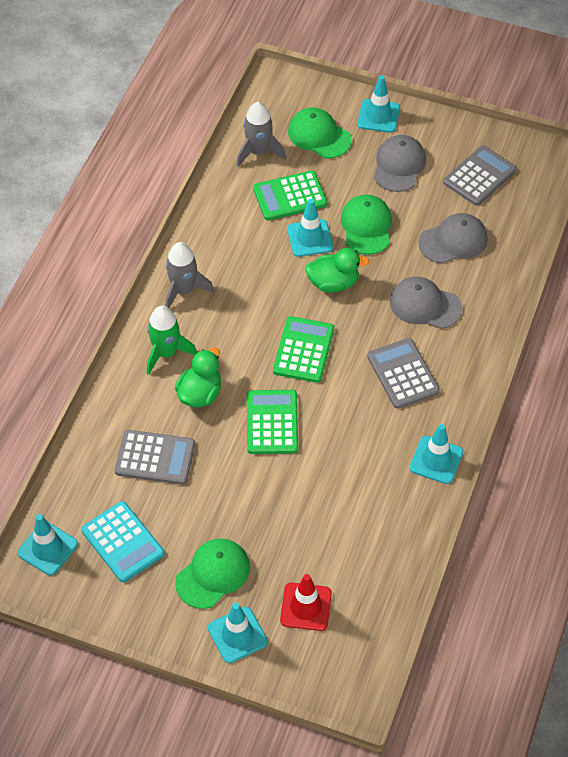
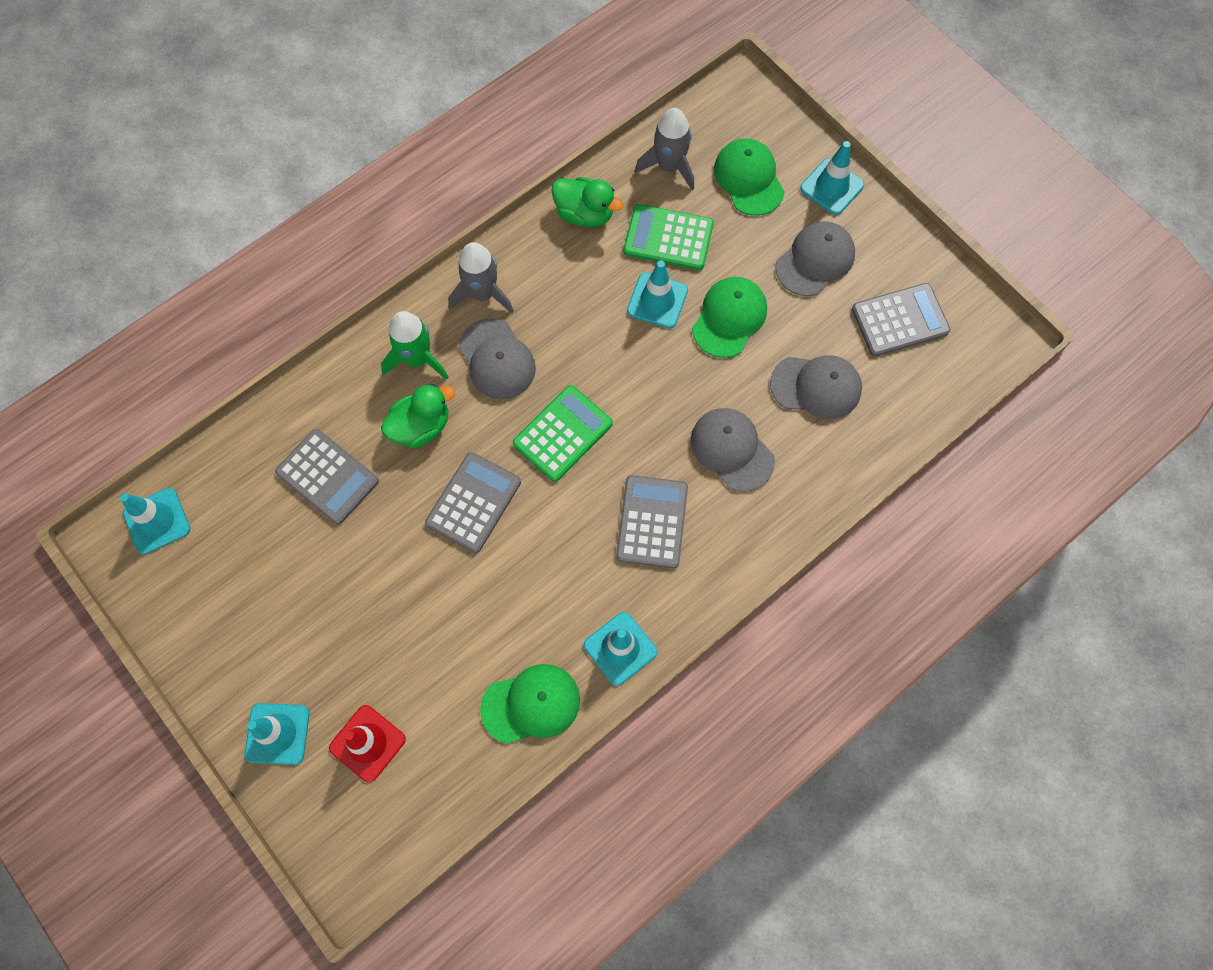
camera: 30 degrees right, 15 degrees up
turquoise calculator [81,501,165,582] -> none
green cap [175,538,250,609] -> green cap moved to [480,664,580,744]
green calculator [247,390,298,454] -> grey calculator [425,452,521,553]
green duck [305,248,370,293] -> green duck moved to [551,177,623,227]
none -> grey cap [459,318,536,399]

